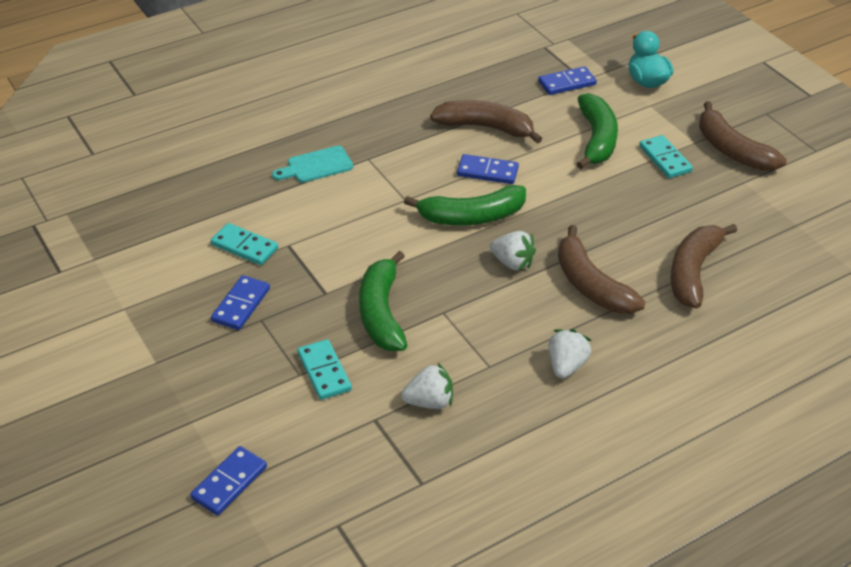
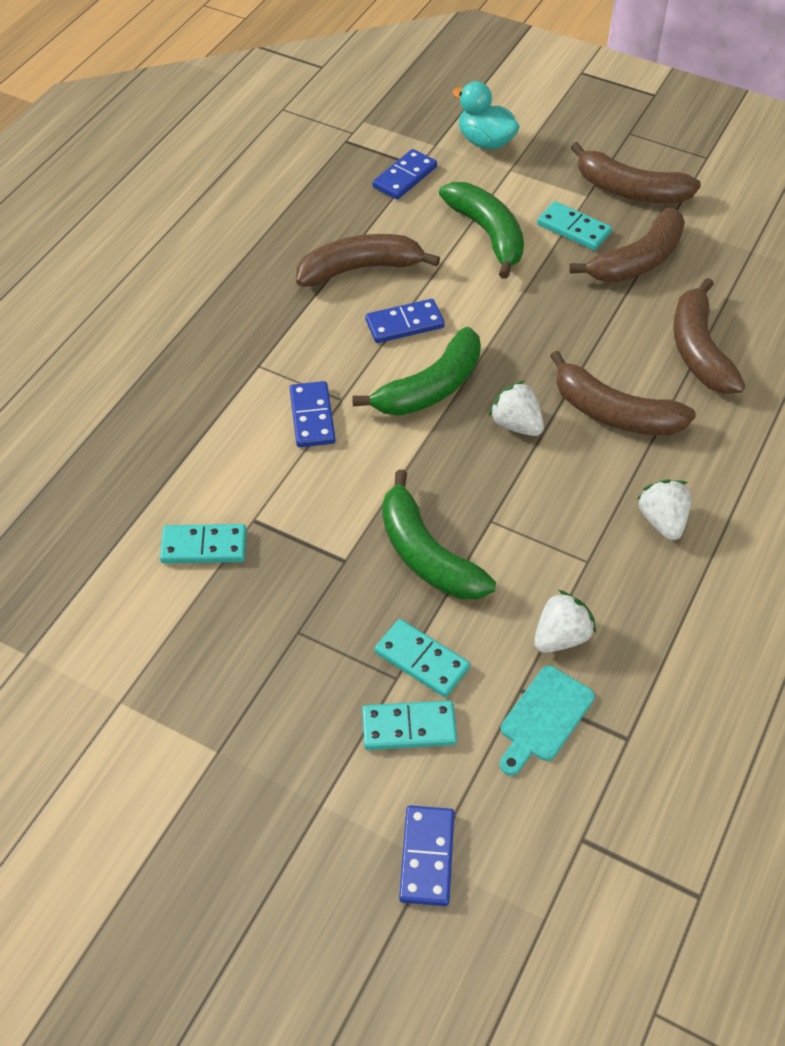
camera: 30 degrees left, 10 degrees up
blue domino [211,275,270,330] -> blue domino moved to [290,381,336,447]
turquoise cutting board [272,146,353,183] -> turquoise cutting board moved to [500,666,595,776]
white strawberry [490,231,536,271] -> white strawberry turned 135 degrees counterclockwise [488,380,544,436]
none -> turquoise domino [362,700,457,750]
none -> brown banana [569,207,685,283]

